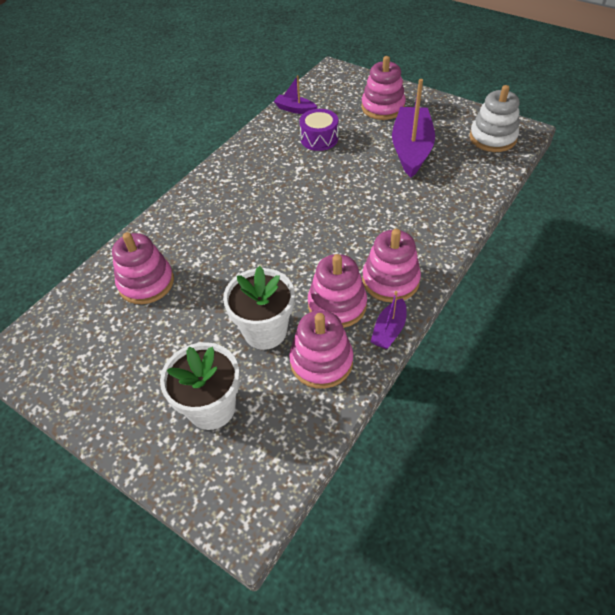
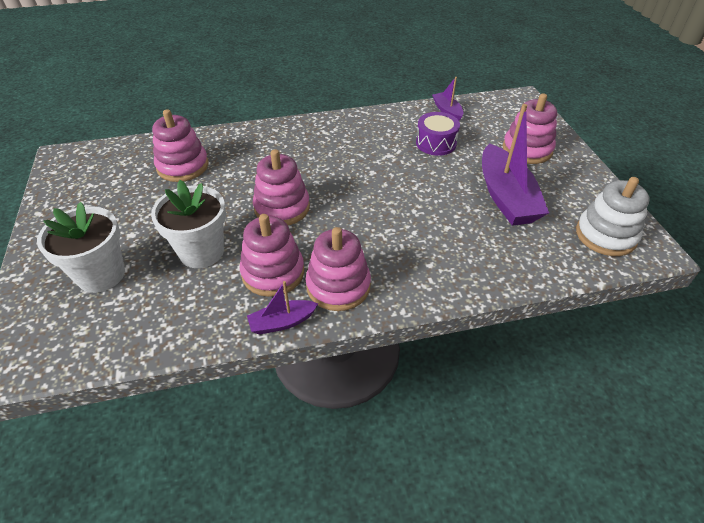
camera: 40 degrees right, 5 degrees down
pink stacking toy [289,310,353,389] -> pink stacking toy moved to [253,149,310,225]
purple boat [392,79,435,178] -> purple boat turned 120 degrees clockwise [482,104,549,226]

